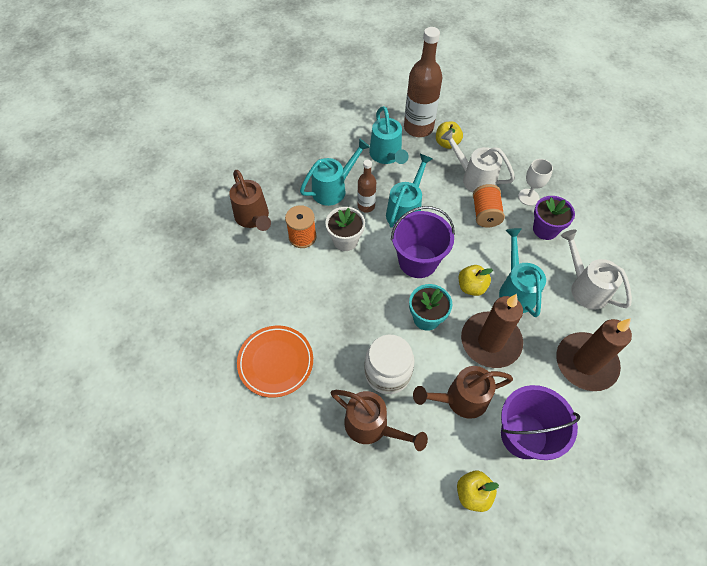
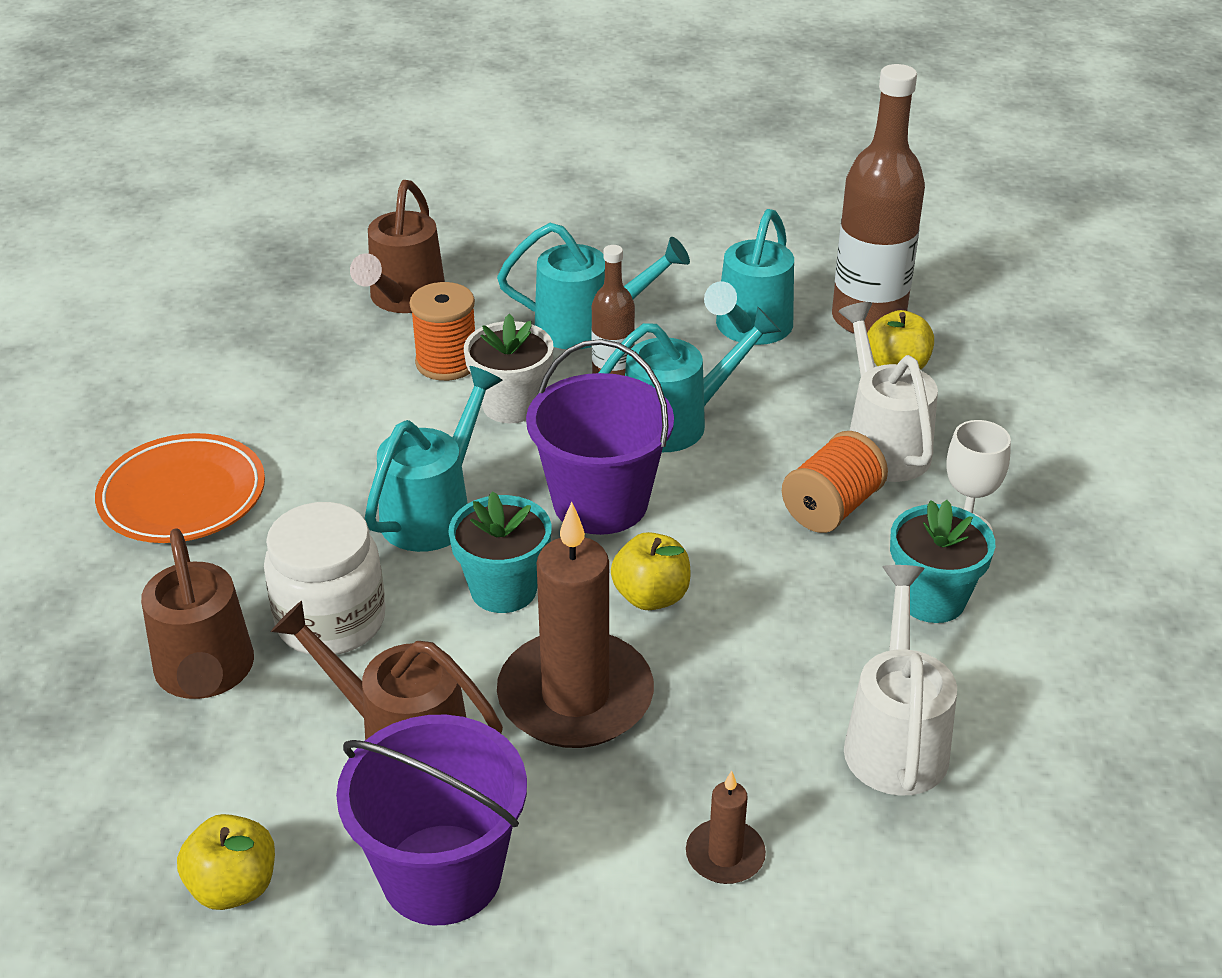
camera: 40 degrees right, 20 degrees down
turquoise watering can [499,228,546,317] -> turquoise watering can moved to [365,366,503,552]
purple flower pot [533,196,575,240] -> turquoise flower pot [890,500,995,623]
brown candle [556,318,632,391] -> brown candle [686,770,766,884], size x0.46

